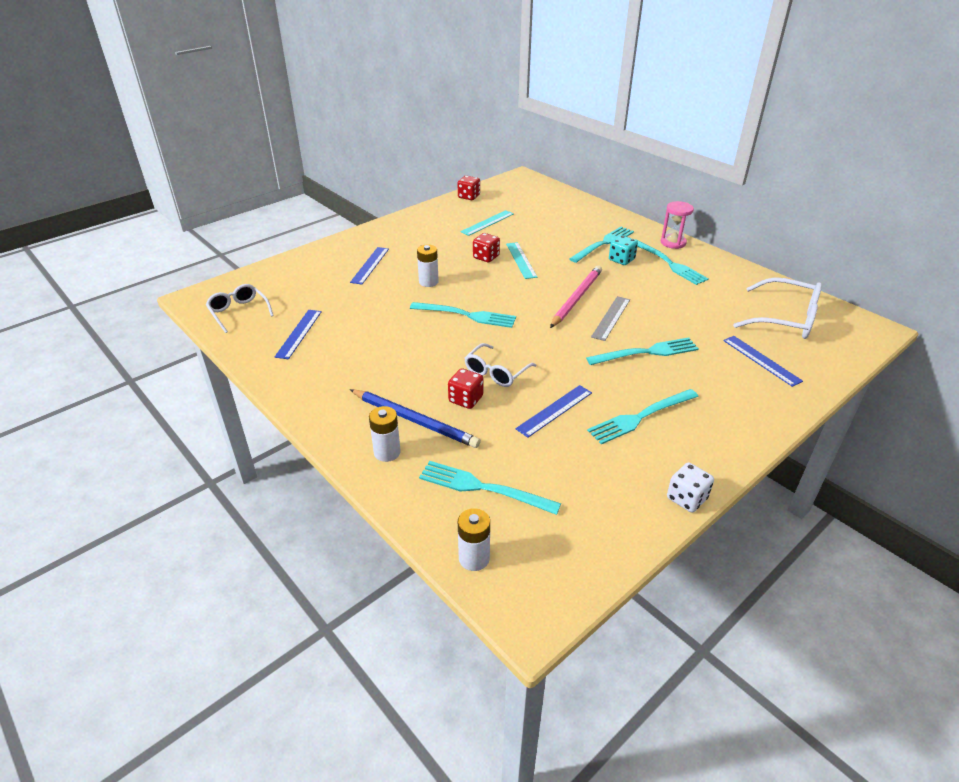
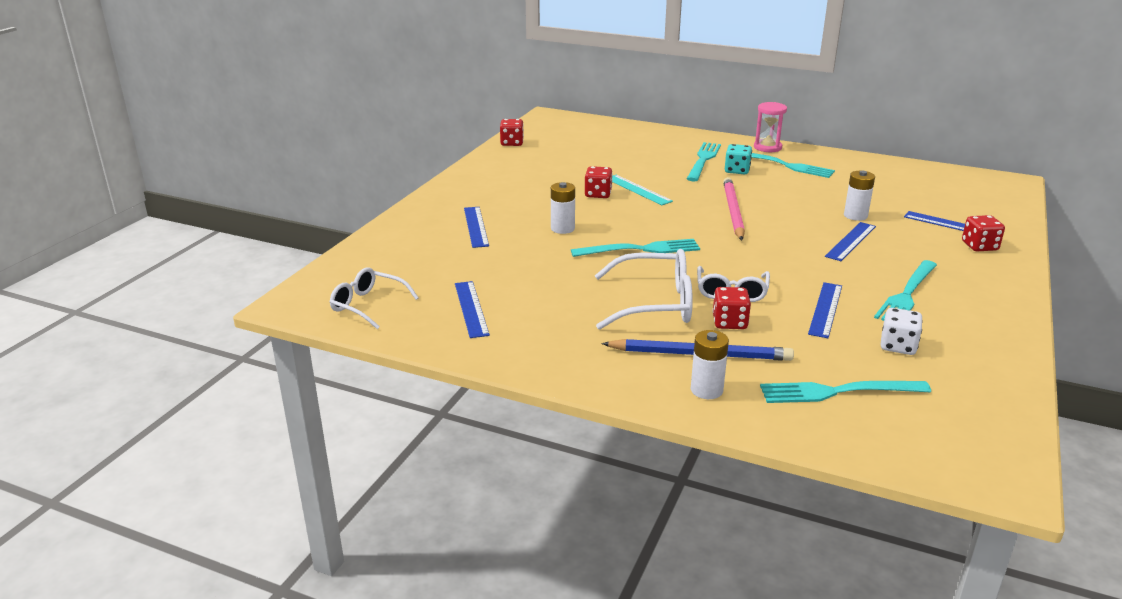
camera: 25 degrees left, 10 degrees down
white battery [458,508,490,571] -> white battery moved to [844,171,875,221]
turquoise ruler [460,210,514,236] -> none
turquoise fork [586,337,699,365] -> blue ruler [825,222,876,261]
grey ruler [591,296,630,341] -> none
white dice [667,462,714,513] -> white dice moved to [881,308,923,355]
white glasses [733,277,822,339] -> white glasses moved to [595,249,693,330]
none -> red dice [962,215,1005,251]

